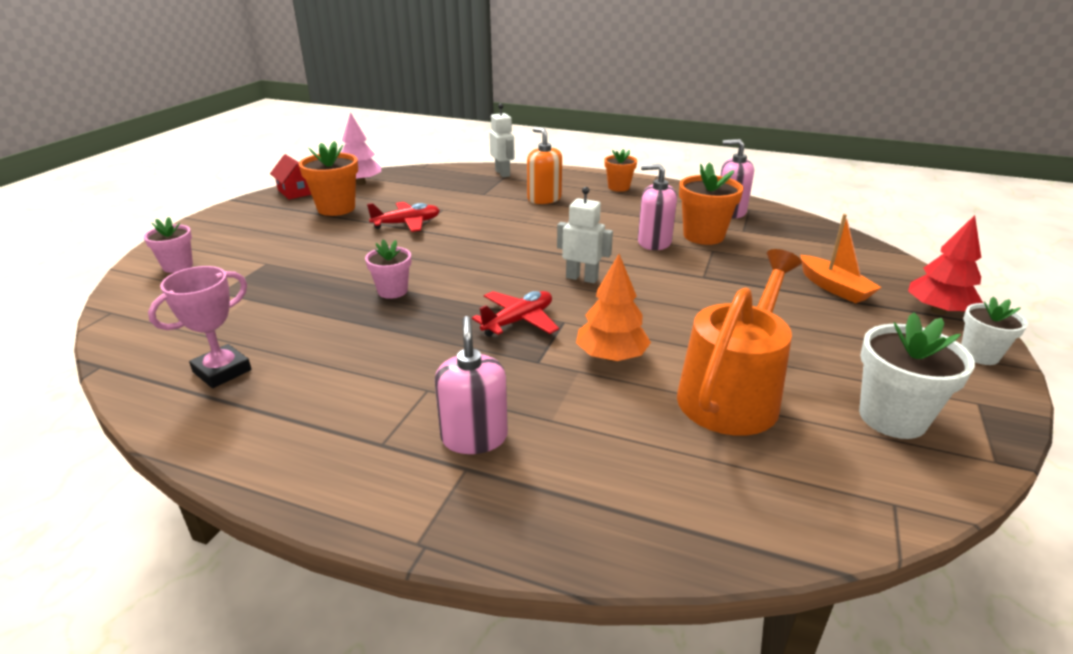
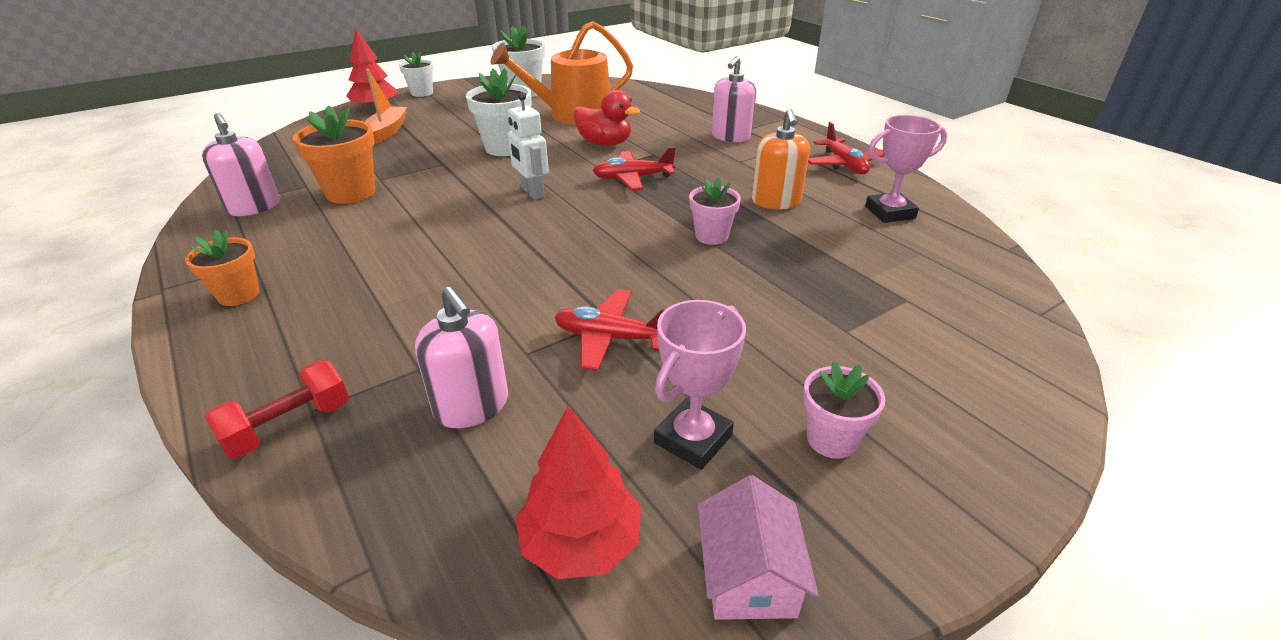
camera: 145 degrees left, 5 degrees up
pink flower pot [144,217,193,273] -> pink flower pot moved to [803,361,885,459]
red house [270,154,311,200] -> pink house [698,475,819,620]
orange flower pot [299,141,358,216] -> pink trophy [654,300,746,470]
pink tree [341,112,381,185] -> red tree [515,406,641,579]
white robot [489,103,515,177] -> red dumbbell [204,360,349,459]
orange soap dispenser [527,127,562,204] -> orange soap dispenser moved to [752,109,810,209]
orange tree [576,254,651,361] -> red duck [574,90,640,146]
pink soap dispenser [638,164,677,250] -> pink soap dispenser moved to [415,287,508,428]
none -> white flower pot [466,68,532,156]
none -> red plane [808,122,884,174]

